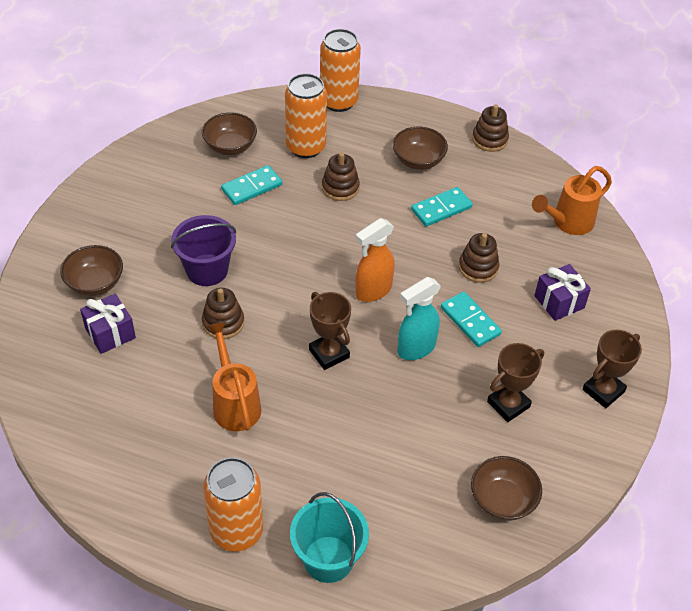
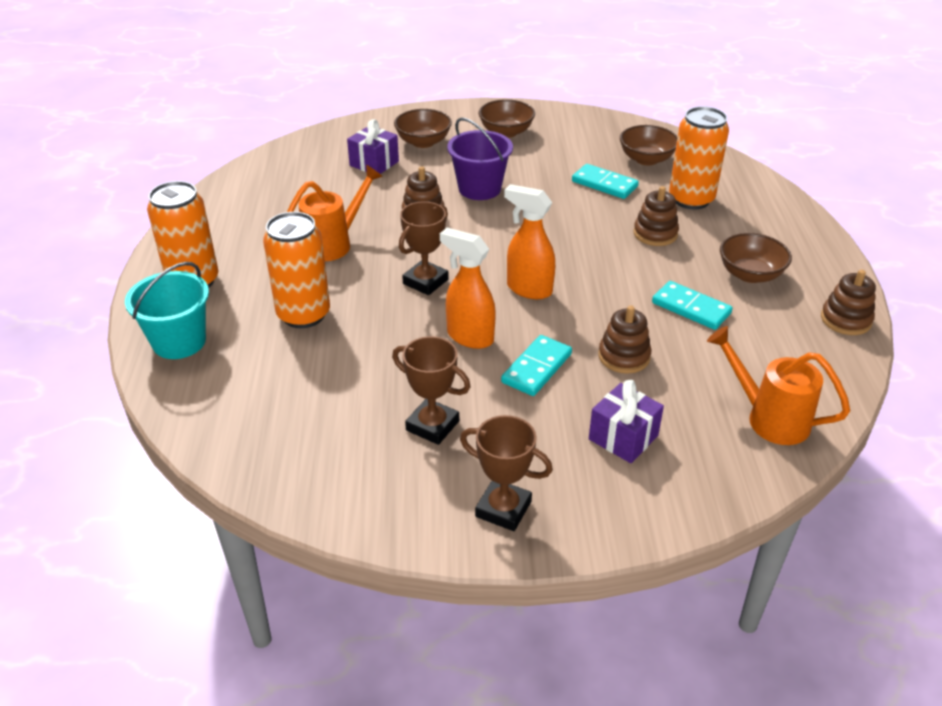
camera: 70 degrees right, 10 degrees down
orange can [320,29,361,112] -> orange can moved to [263,212,330,328]
turquoise spray bottle [397,277,441,360] -> orange spray bottle [440,228,496,349]
brown bowl [471,456,542,521] -> brown bowl moved to [479,99,535,138]

